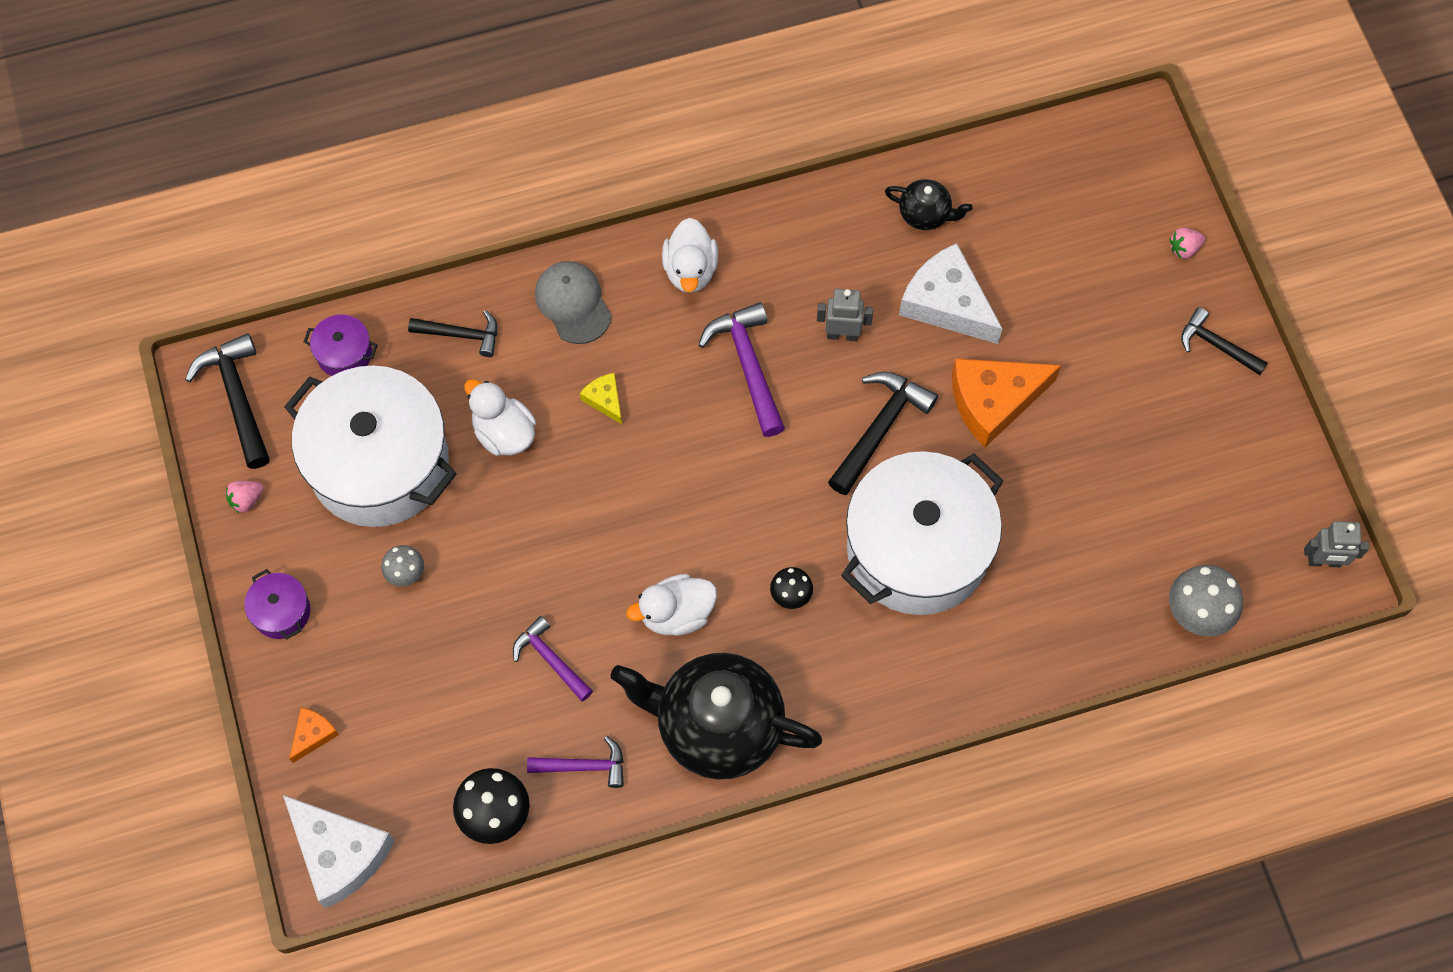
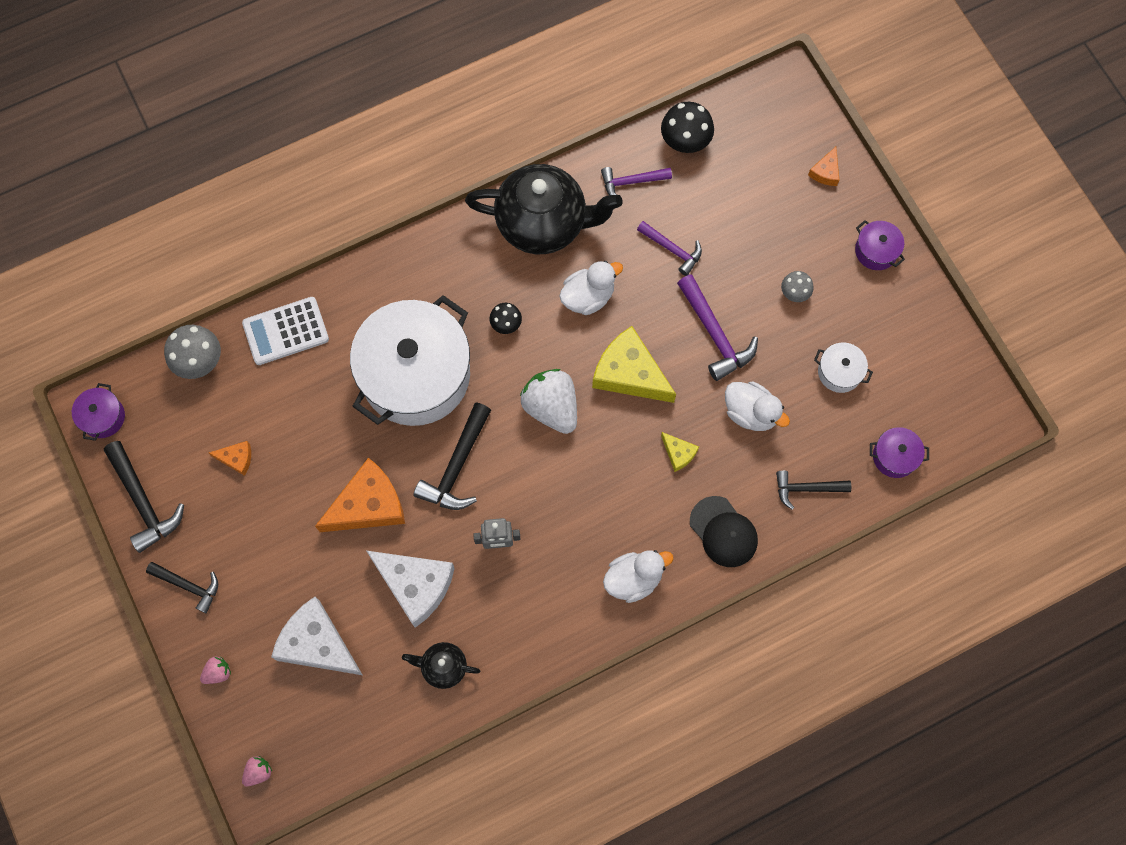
camera: 170 degrees right, 5 degrees up
black hammer [185,333,270,469] -> black hammer moved to [104,441,184,553]
pink strawberry [226,481,264,513] -> pink strawberry moved to [242,756,272,786]
white cheese [283,795,394,909] -> white cheese moved to [271,597,362,675]
white pot [284,366,457,527] -> white pot [814,342,873,393], size x0.41
grey cap [535,261,612,344] -> black cap [690,496,758,567]
white duck [662,218,718,293] -> white duck turned 75 degrees clockwise [603,550,674,603]
purple hammer [698,302,785,437] -> purple hammer moved to [677,274,758,381]
grey robot [1304,521,1369,567] -> purple pot [72,383,125,441]
none -> orange cheese [209,441,251,476]
none -> white calculator [242,297,329,365]
none -> white strawberry [520,369,577,434]
none -> yellow cheese [592,326,676,403]

